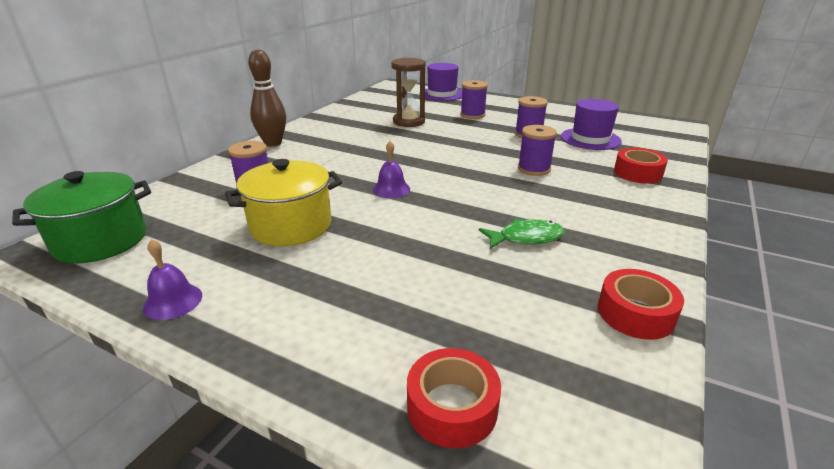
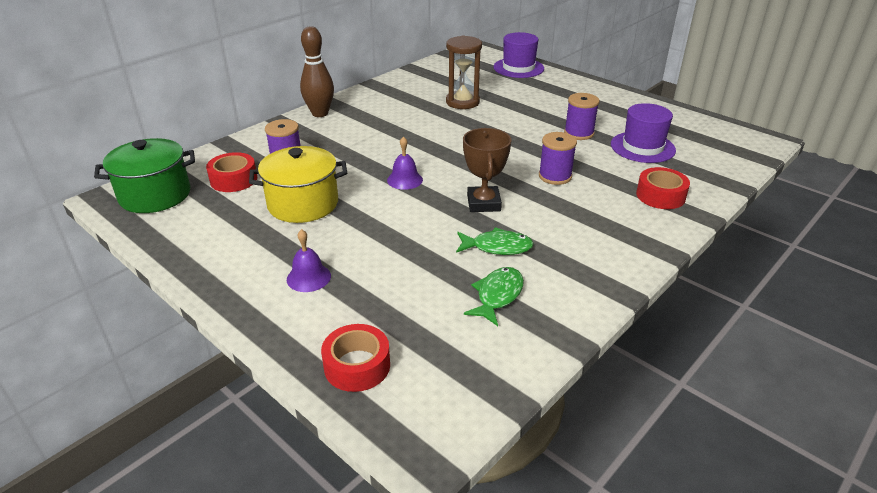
camera: 15 degrees right, 5 degrees up
purple bell [143,239,202,320] -> purple bell moved to [287,229,331,292]
purple spool [460,80,488,119] -> none
red tape [598,269,684,340] -> red tape moved to [206,152,257,192]
none -> brown trophy [463,128,511,212]
none -> green fish [464,267,524,326]

